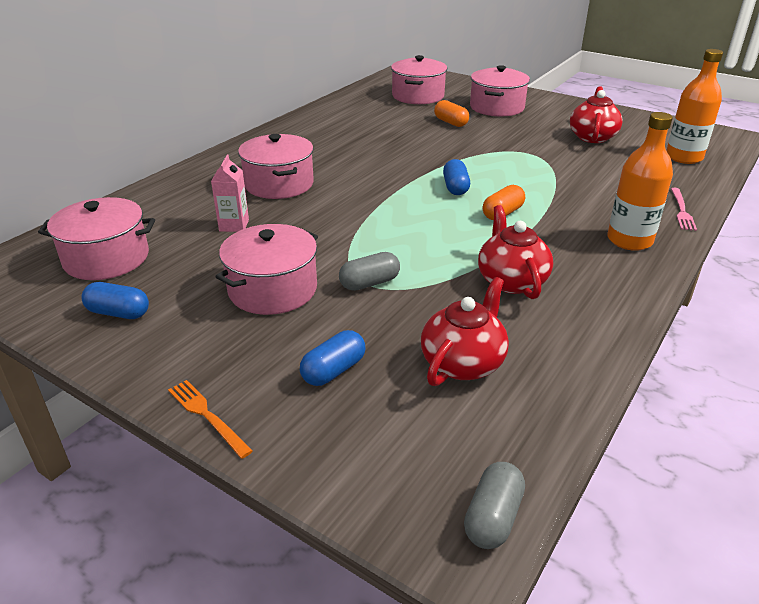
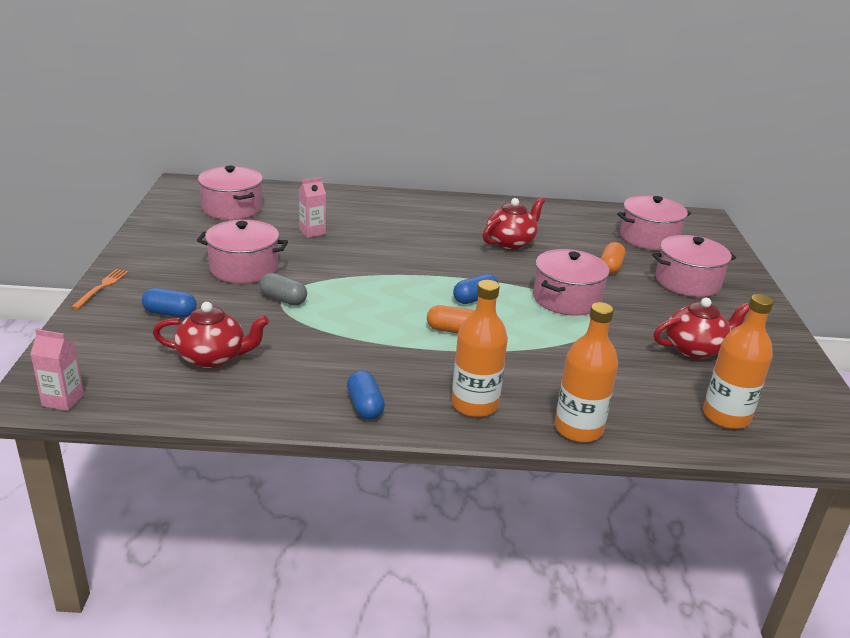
camera: 55 degrees right, 5 degrees down
blue capsule [81,282,149,319] -> blue capsule moved to [347,370,385,420]
pink pot [238,134,314,199] -> pink pot moved to [533,249,609,316]
grey capsule [464,462,525,549] -> pink carton [30,329,84,411]
red teapot [478,205,553,299] -> red teapot moved to [483,197,545,250]
pink fork [671,188,697,231] -> orange bottle [555,302,618,443]

